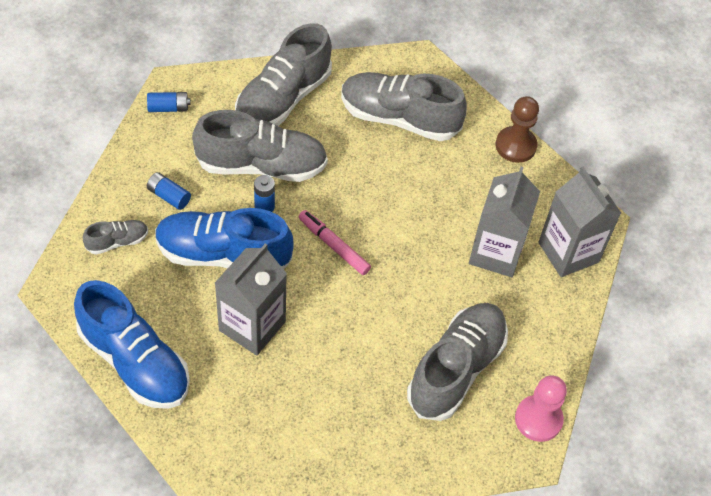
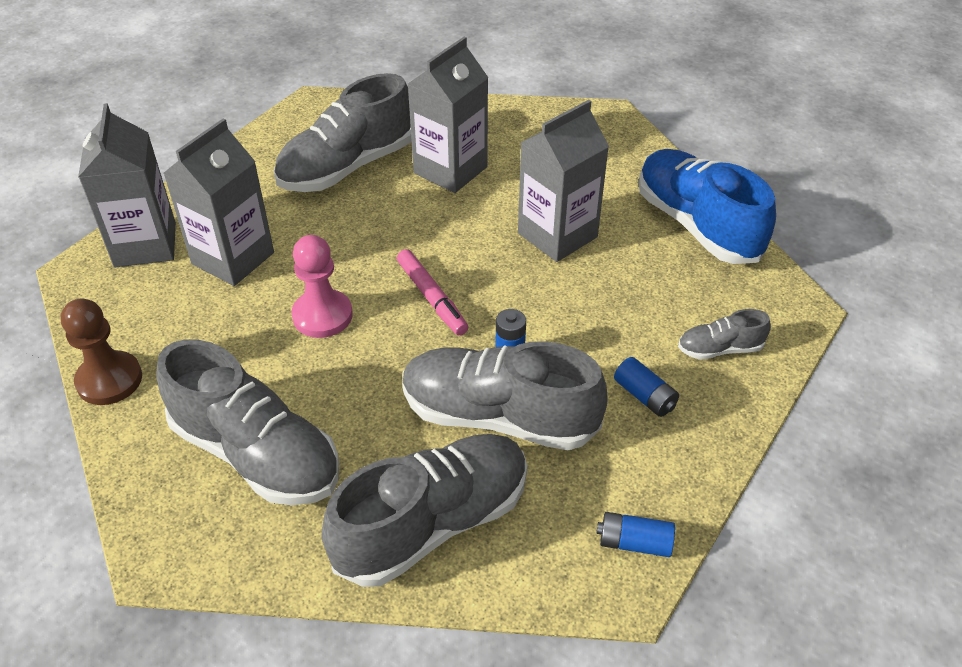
camera: 160 degrees left, 10 degrees down
blue shoe [155,208,294,269] -> none
pink pawn [515,375,567,442] -> pink pawn moved to [291,235,353,338]
none -> grey carton [408,37,488,193]

